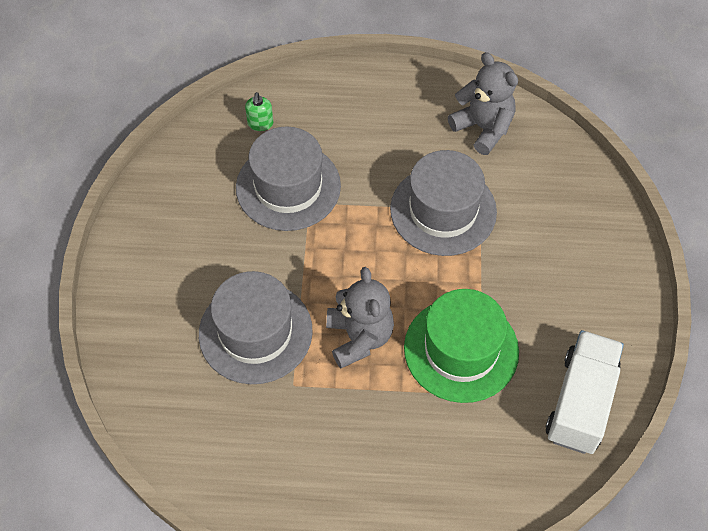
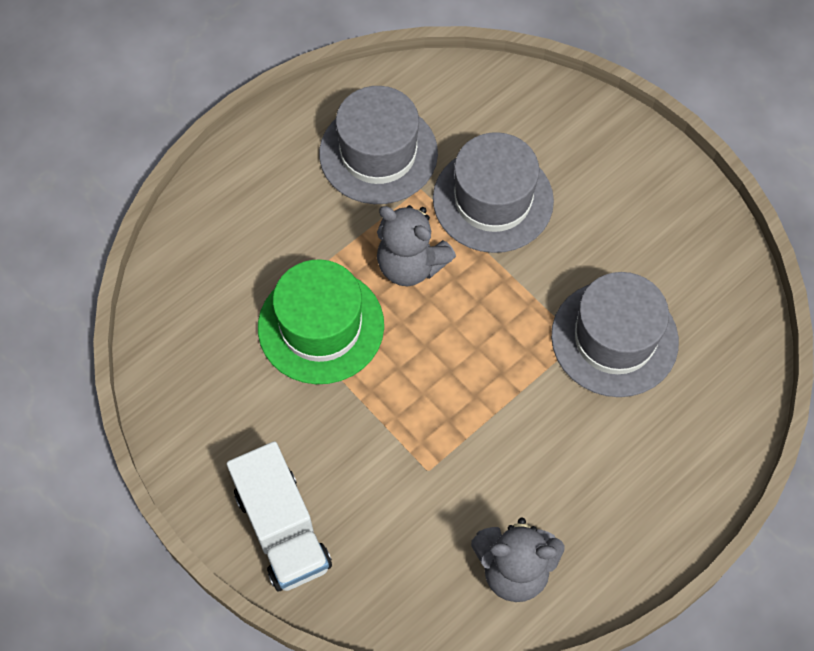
camera: 135 degrees right, 5 degrees up
green soap dispenser [245,92,273,131] -> none
grey hat [390,150,497,256] -> grey hat moved to [319,86,438,204]
white truck [546,330,624,454] -> white truck moved to [227,441,332,591]

